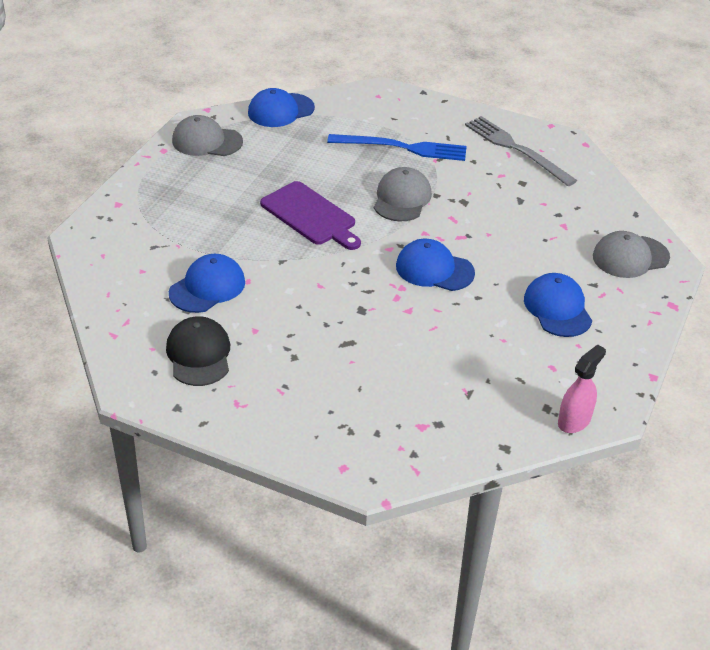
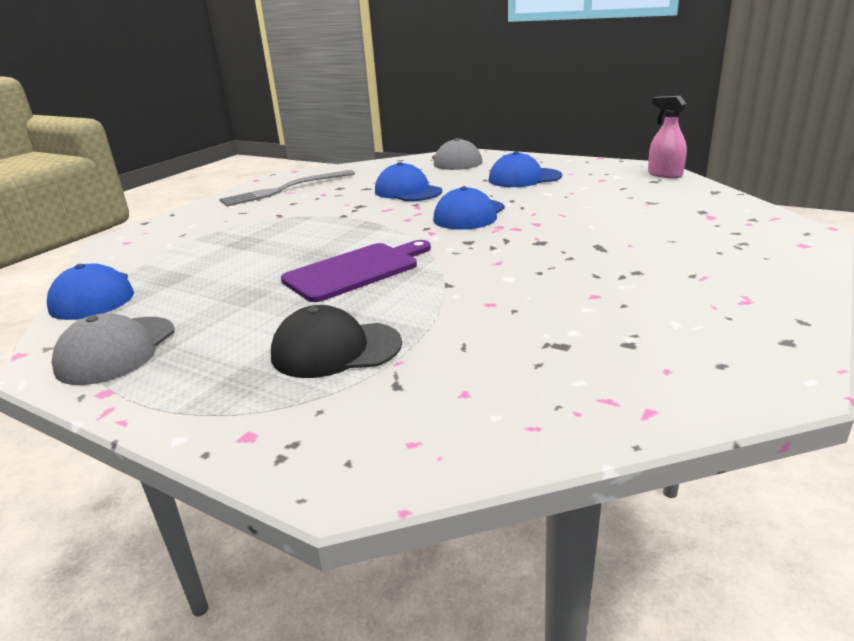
camera: 80 degrees left, 15 degrees down
black cap [166,316,230,386] -> black cap moved to [271,305,402,378]
blue cap [169,254,245,313] -> blue cap moved to [375,162,442,201]
blue fork [327,134,467,161] -> none
grey cap [374,167,432,222] -> none

